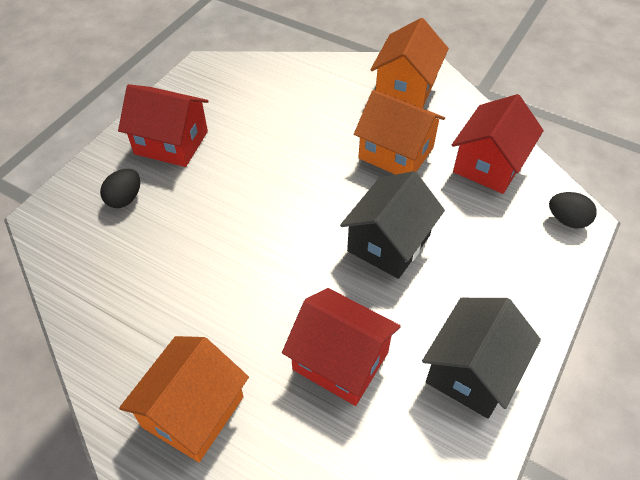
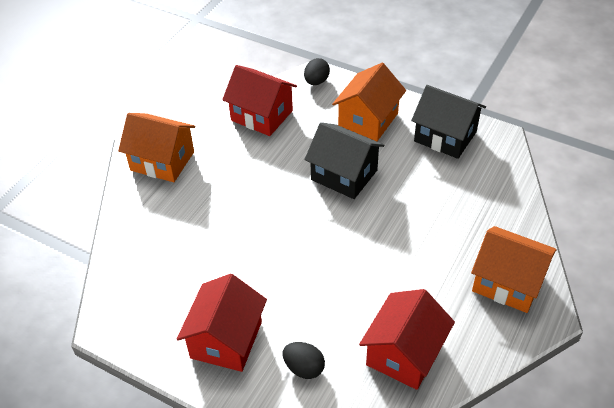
camera: 90 degrees left, 5 degrees down
red house [282,288,401,406] -> red house moved to [359,289,455,390]
orange house [354,90,445,175] -> orange house moved to [332,63,406,141]

